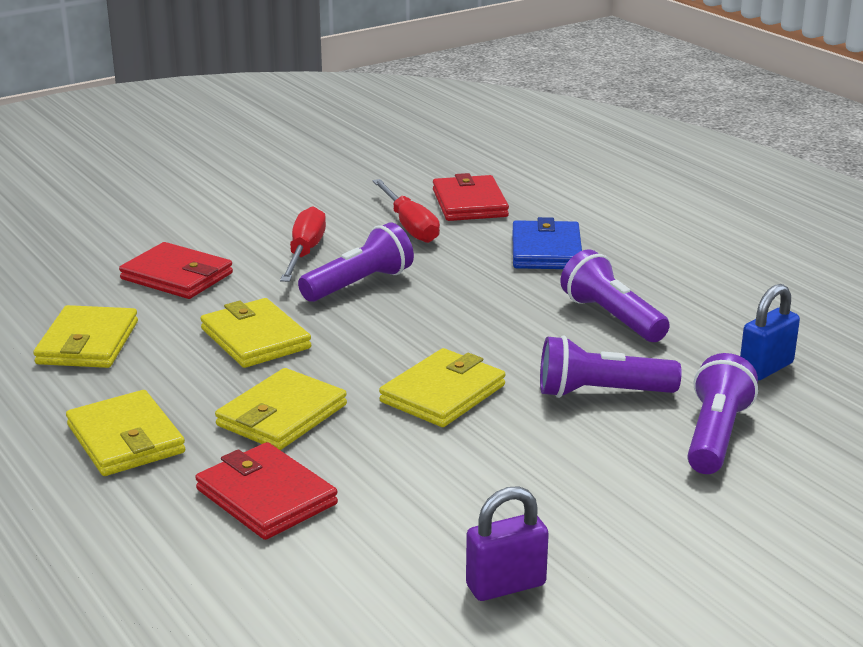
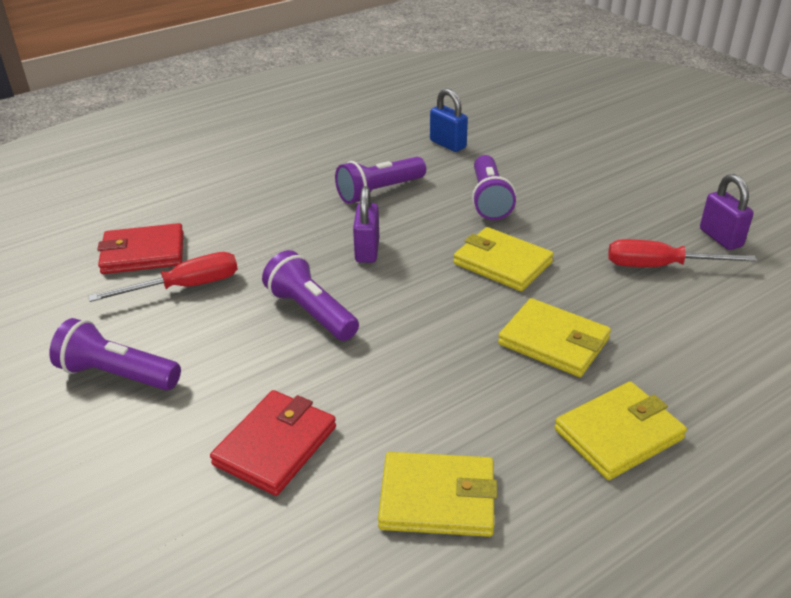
camera: 90 degrees left, 10 degrees up
red wallet [195,442,338,540] -> none
yellow wallet [200,298,311,368] -> none
red screwdriver [280,206,326,282] -> red screwdriver moved to [608,239,757,267]
blue wallet [512,217,582,269] -> none
purple flashlight [687,353,758,474] -> purple flashlight moved to [49,318,181,390]
none -> purple padlock [353,186,379,263]

